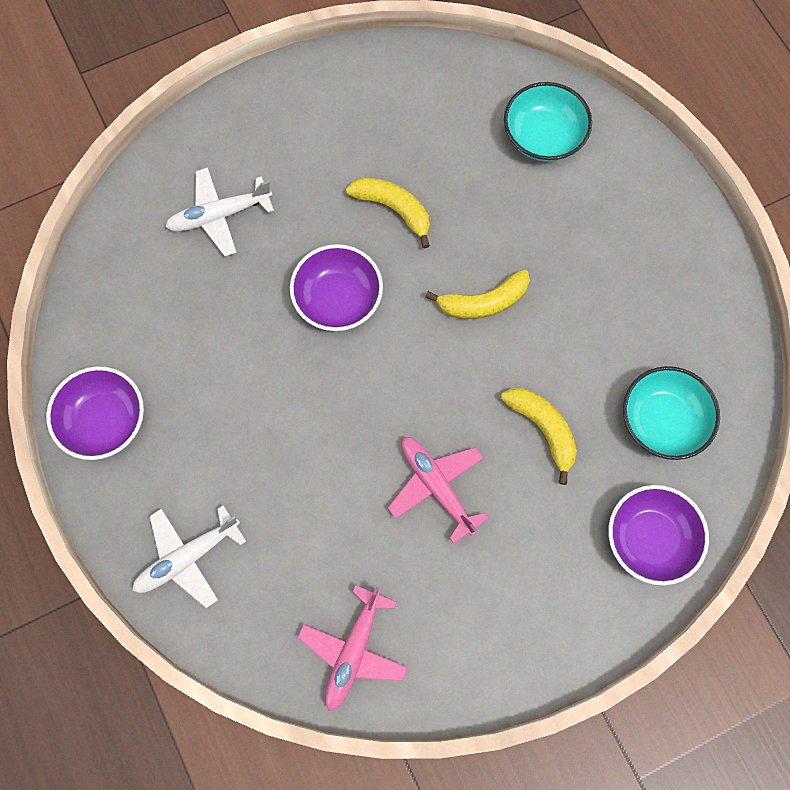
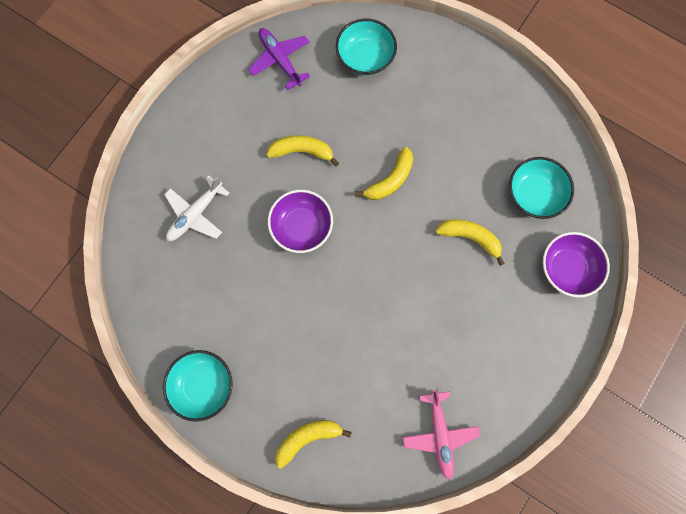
camera: 30 degrees left, 5 degrees up
purple bowl [46,366,144,460] -> turquoise bowl [163,350,233,422]
white plane [133,505,246,608] -> yellow banana [275,420,352,469]
pink plane [388,437,489,544] -> none
none -> purple plane [248,28,310,90]

